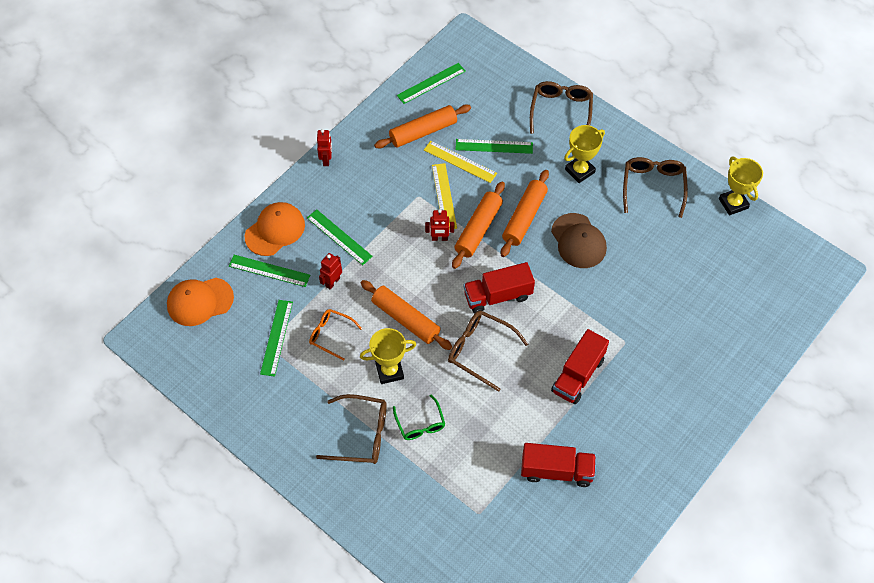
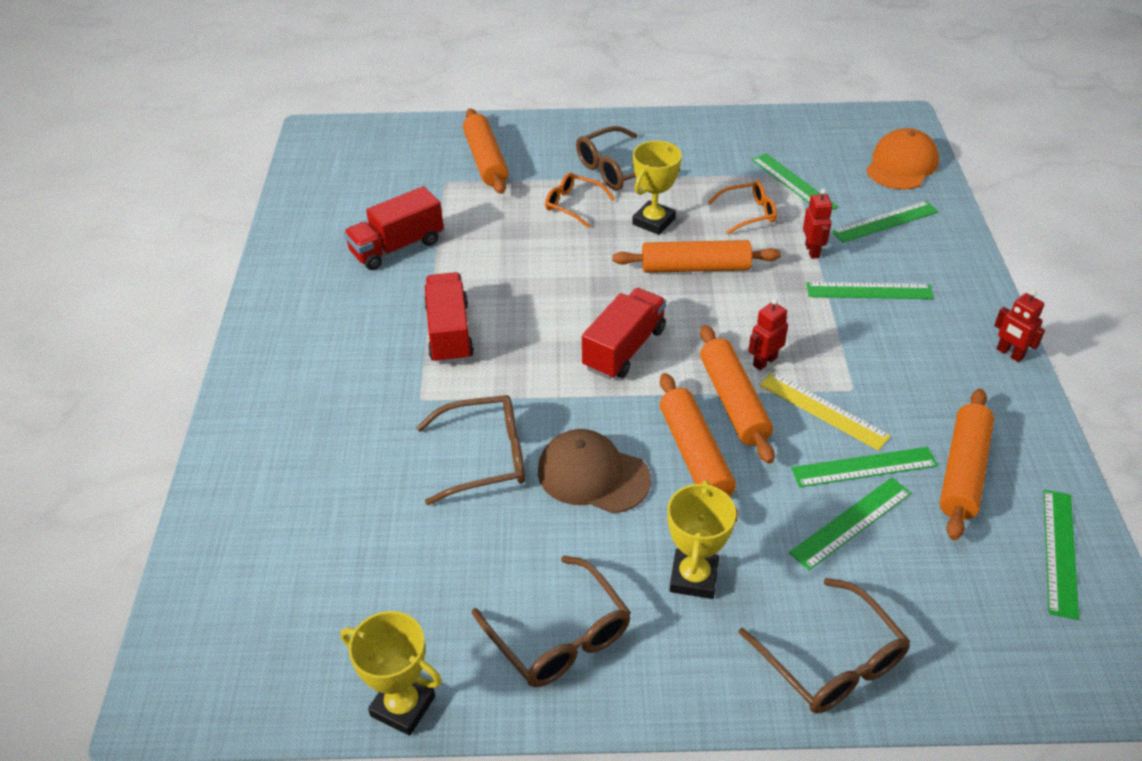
camera: 140 degrees right, 15 degrees down
orange cap [244,202,305,256] -> none
green glasses [393,395,445,440] -> orange glasses [545,172,615,228]
yellow ruler [424,141,497,183] -> green ruler [791,447,938,487]
brown glasses [448,311,528,392] -> brown glasses moved to [416,395,525,505]
none -> orange rolling pin [463,109,508,194]

